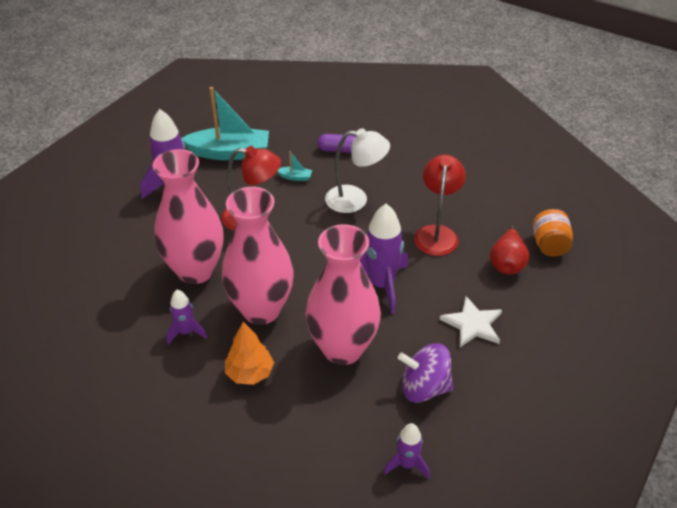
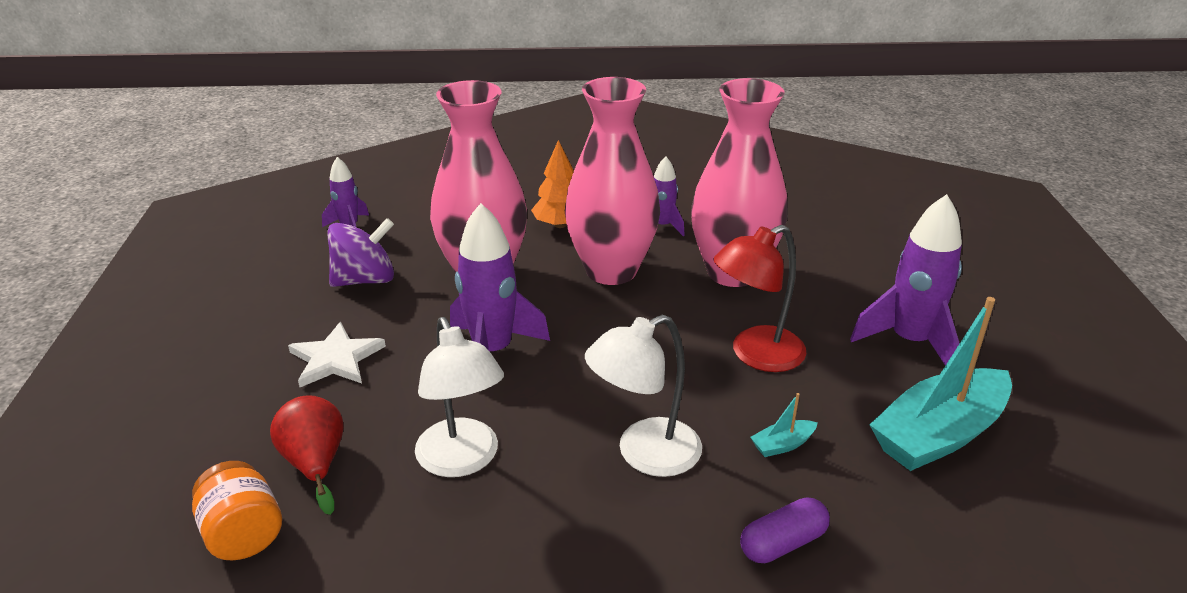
camera: 145 degrees right, 10 degrees down
red lamp [414,155,466,256] -> white lamp [415,317,504,477]

